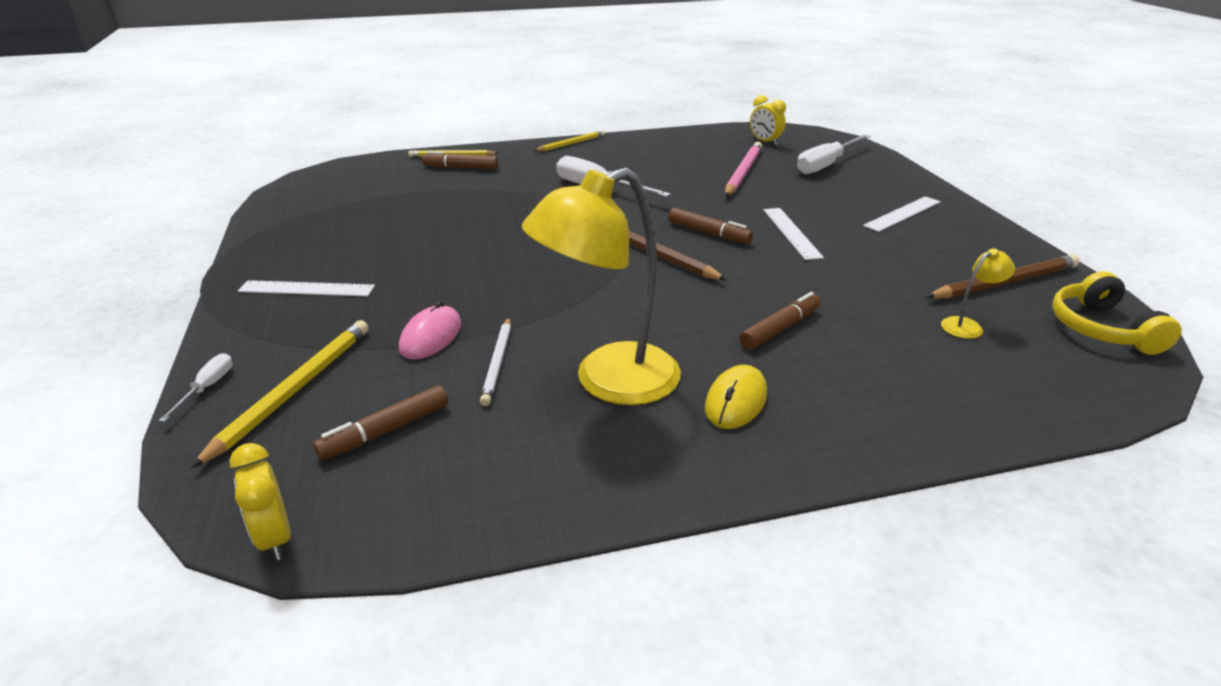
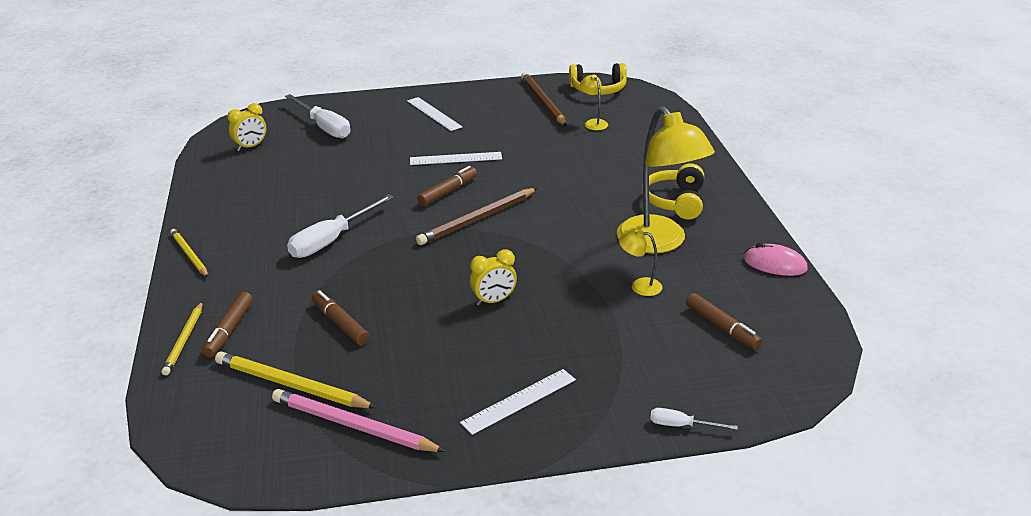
camera: 85 degrees left, 0 degrees up
yellow pencil [191,320,369,468] -> yellow pencil moved to [215,352,377,408]
yellow clock [230,443,291,560] -> yellow clock moved to [470,249,517,306]
white ruler [238,280,375,297] -> white ruler turned 45 degrees clockwise [460,369,576,435]
pink mouse [399,301,461,359] -> pink mouse moved to [743,243,808,276]
white pencil [480,318,511,406] -> yellow lamp [619,230,662,296]
yellow mouse [705,365,767,429] -> yellow headphones [642,163,704,220]
pink pencil [725,142,762,197] -> pink pencil moved to [272,389,446,452]
brown marker [739,292,821,350] -> brown marker moved to [312,290,370,345]

